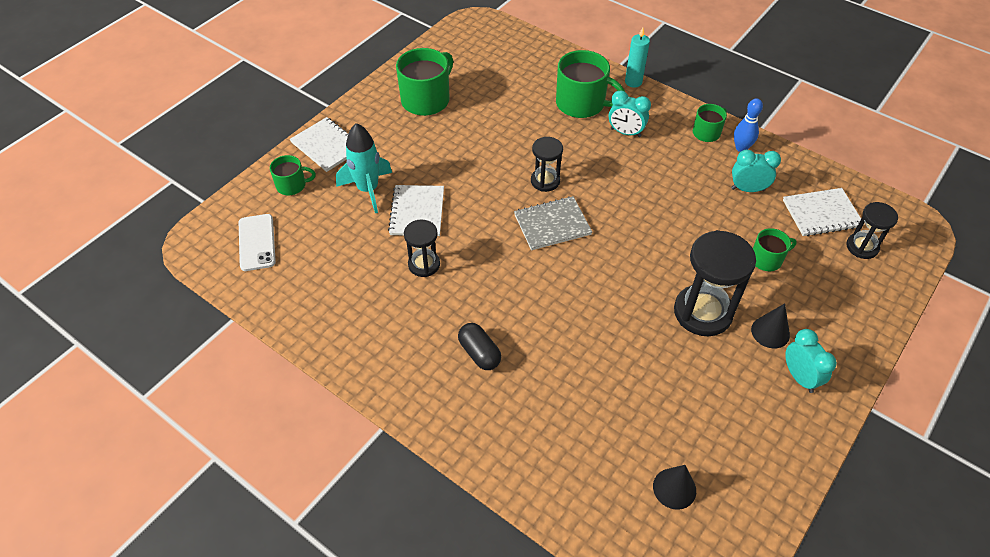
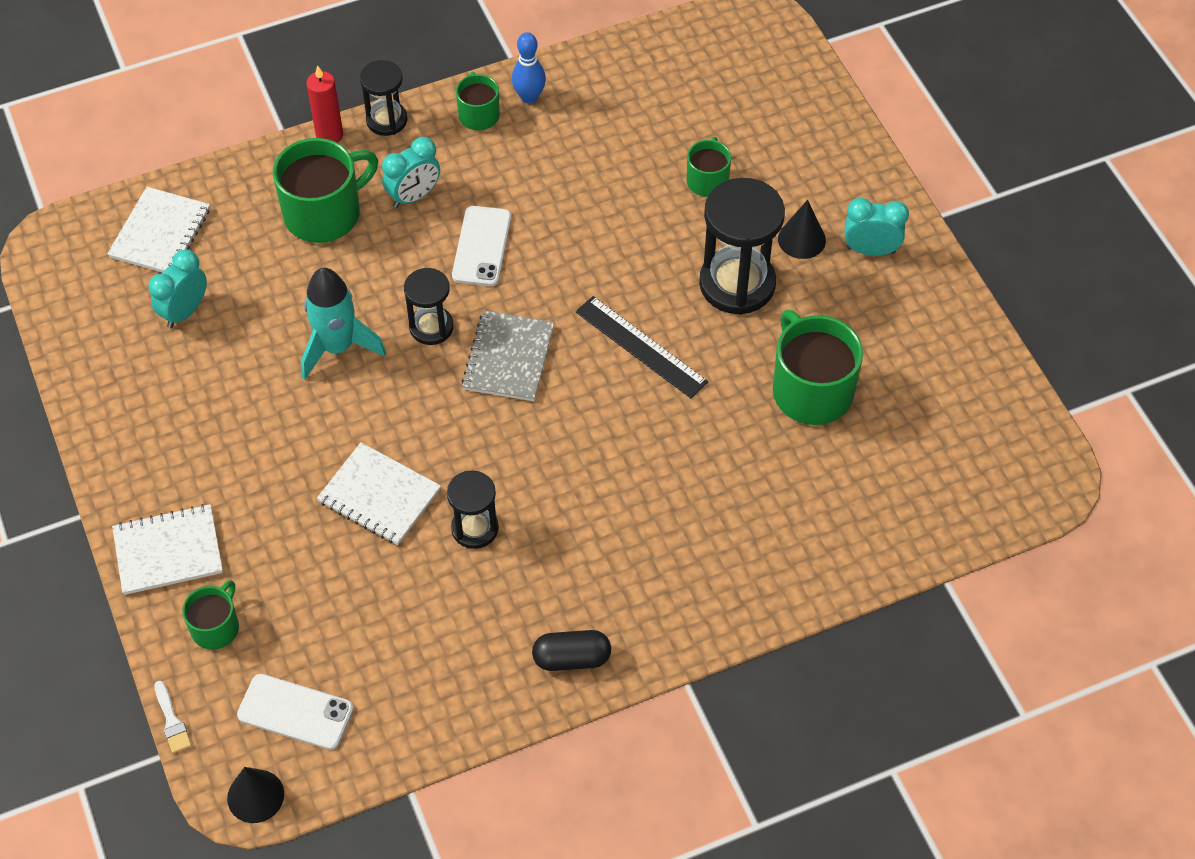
camera: 60 degrees left, 5 degrees up
turquoise rocket [336,123,392,213] -> turquoise rocket moved to [301,268,386,380]
green mug [396,48,453,116] -> green mug moved to [773,310,863,425]
black capsule [458,323,501,370] -> black capsule moved to [532,630,611,671]
turquoise candle [625,28,650,88] -> red candle [306,65,343,143]
black cone [653,465,696,510] -> black cone moved to [227,767,284,823]
turquoise clock [731,150,781,192] -> turquoise clock moved to [149,250,207,328]
white notebook [783,188,863,236] -> white notebook moved to [107,187,210,273]
black hourglass [846,202,898,259] -> black hourglass moved to [360,60,407,136]
none -> white brush [154,681,192,753]
none -> white phone [452,206,511,286]
none -> black ruler [576,296,708,398]

